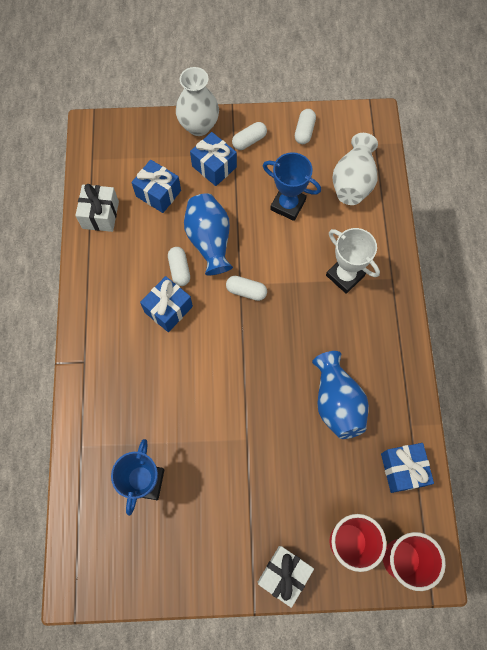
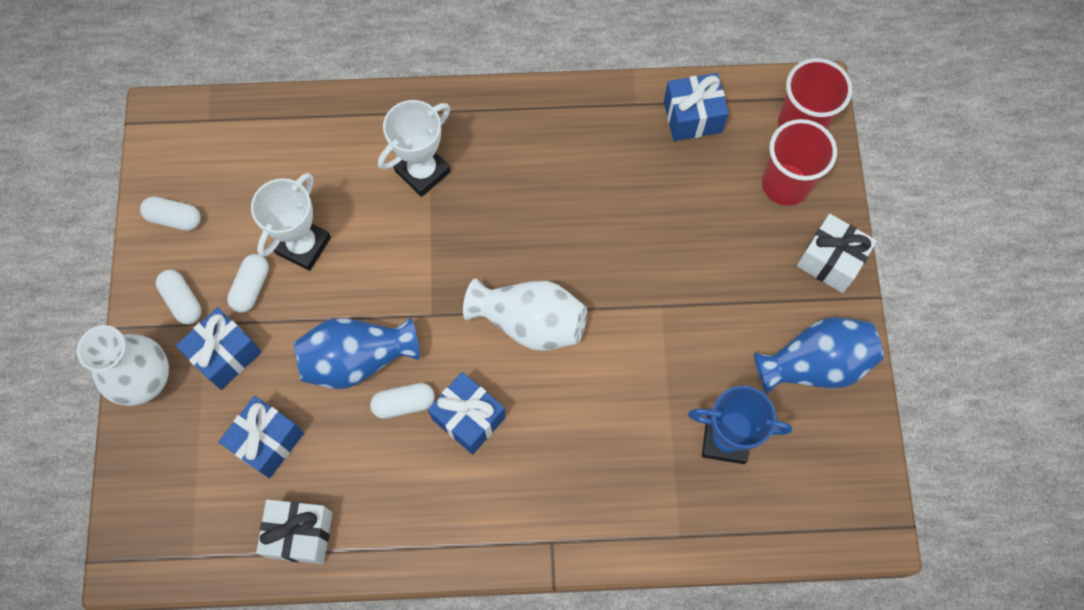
camera: 90 degrees left, 0 degrees up
white capsule [226,276,267,301] -> white capsule moved to [227,254,269,313]
blue trophy [263,152,321,221] -> white trophy [251,173,331,271]
blue vase [312,351,369,439] -> blue vase moved to [754,317,884,395]
white vase [333,133,378,205] -> white vase moved to [463,278,587,351]

